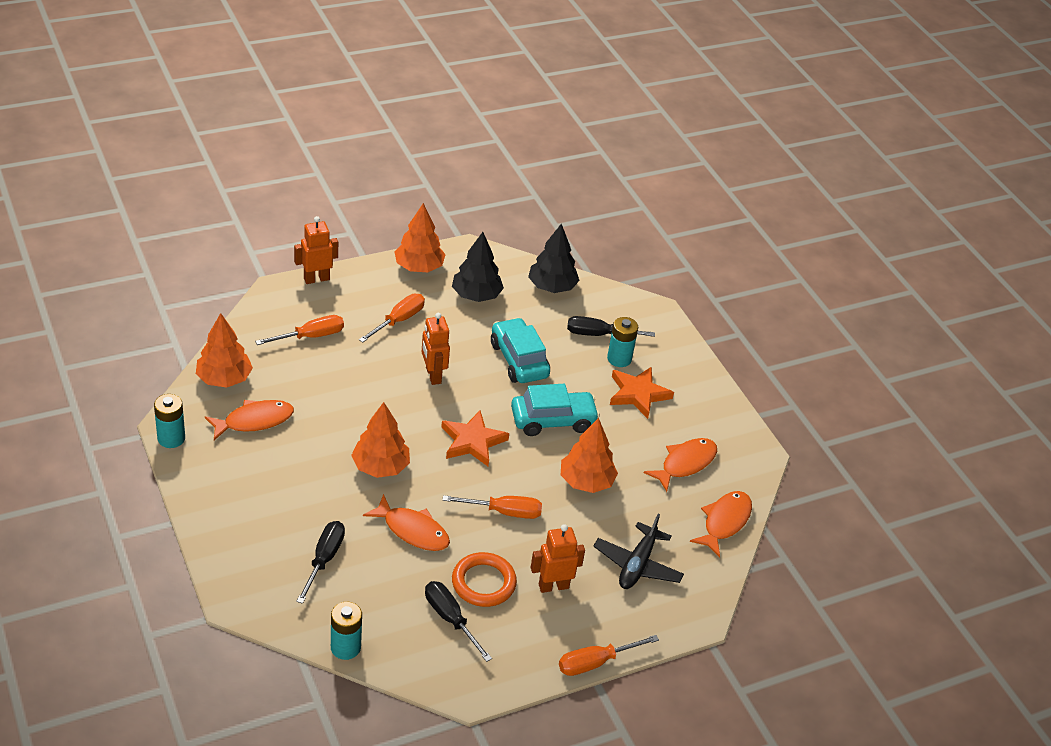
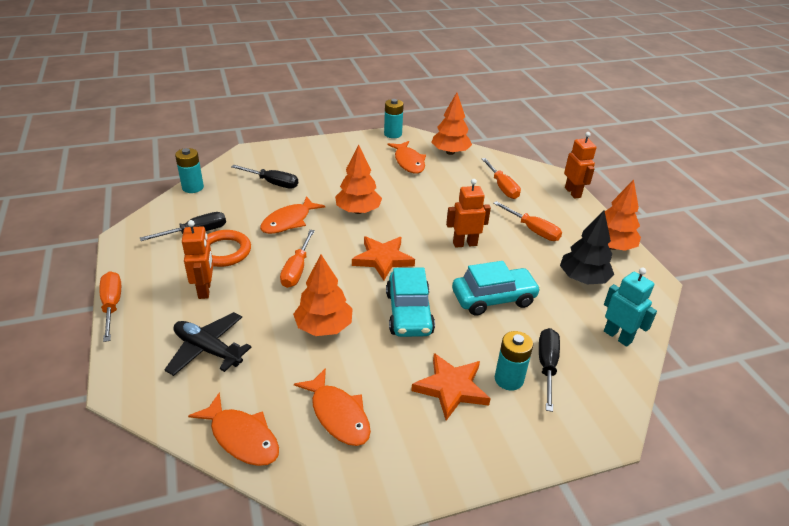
camera: 100 degrees right, 5 degrees down
black tree [528,223,579,293] -> turquoise robot [604,268,657,347]

